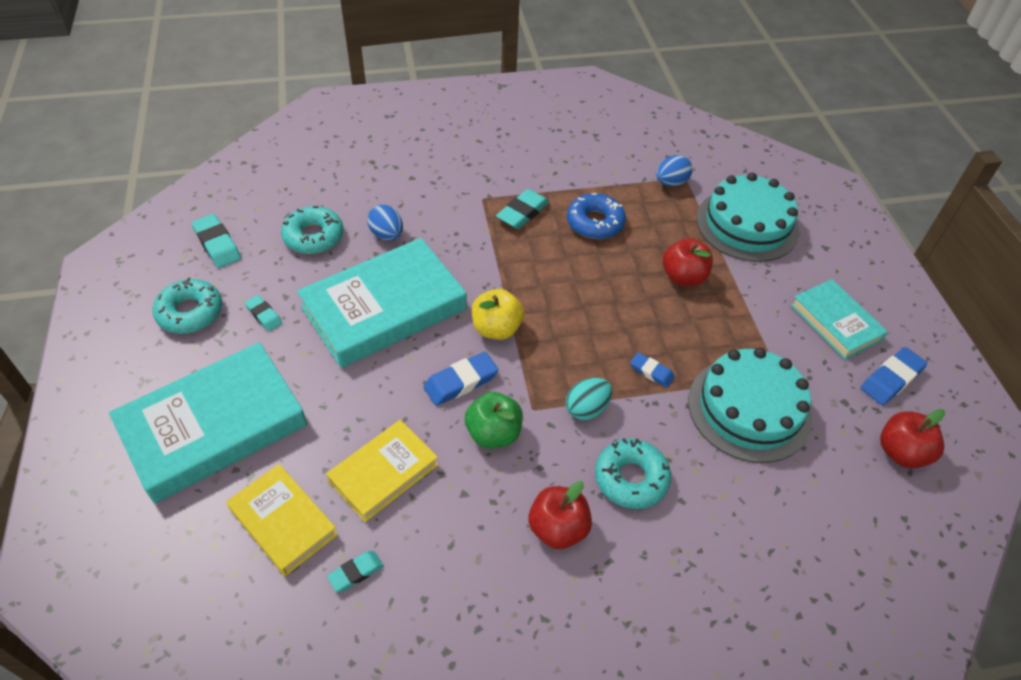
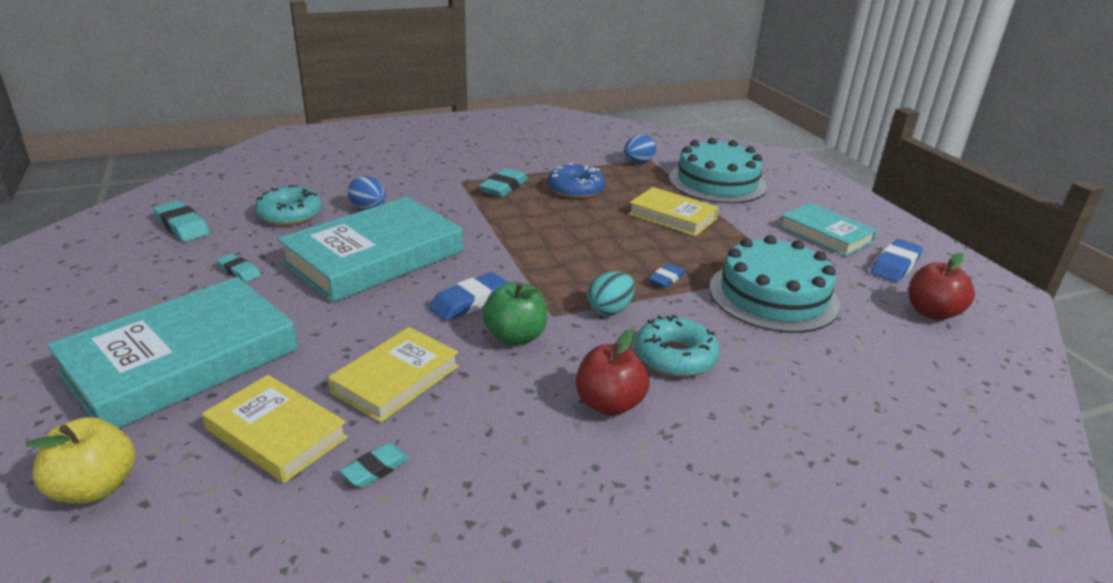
camera: 10 degrees left, 20 degrees down
turquoise donut [153,277,222,334] -> none
yellow apple [472,289,524,340] -> yellow apple moved to [26,417,135,503]
blue eraser [630,352,675,388] -> blue eraser turned 75 degrees counterclockwise [648,263,686,288]
red apple [663,238,713,286] -> yellow book [628,187,719,236]

